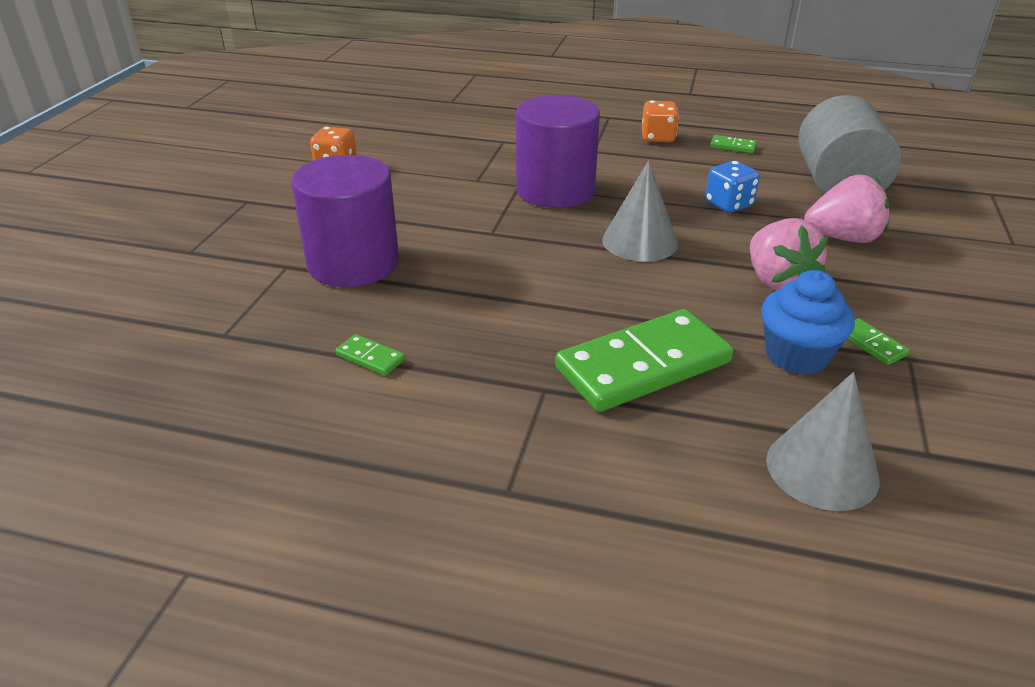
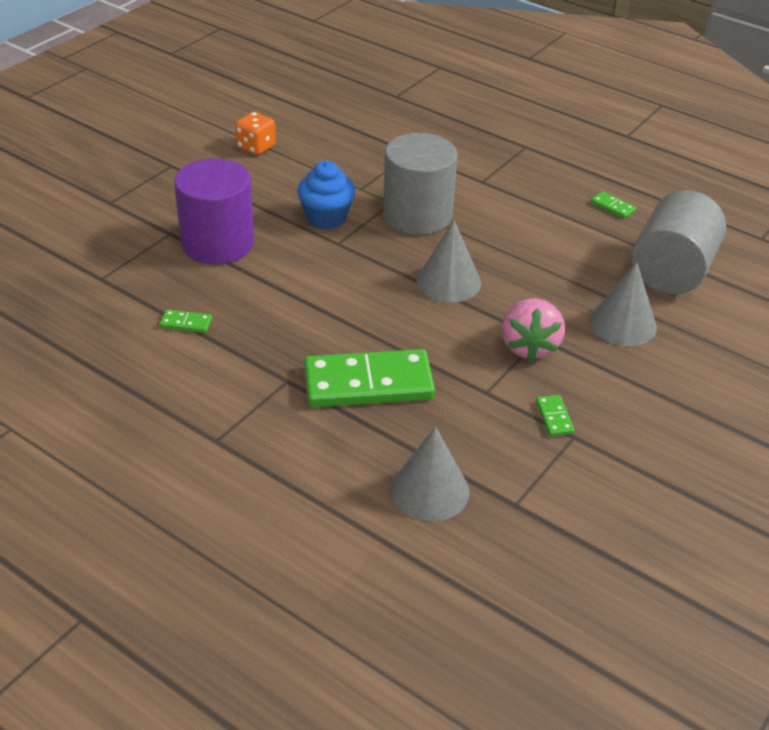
camera: 20 degrees right, 5 degrees up
green domino [335,334,405,376] -> green domino turned 45 degrees counterclockwise [160,309,212,333]
purple cylinder [516,95,600,208] -> grey cylinder [383,133,458,235]
orange dice [642,100,679,142] -> none
blue dice [705,161,760,213] -> none
blue cupcake [761,270,855,375] -> blue cupcake moved to [297,161,355,230]
pink strawberry [804,175,889,243] -> grey cone [589,262,657,346]

